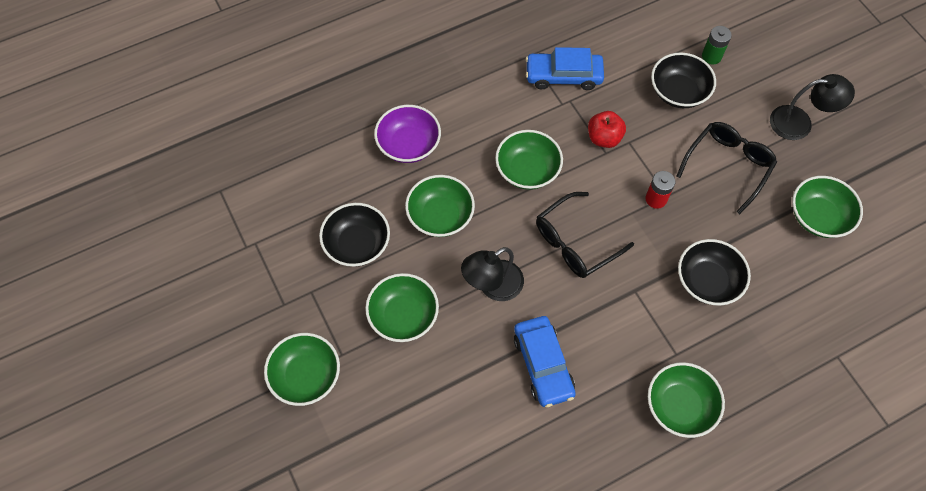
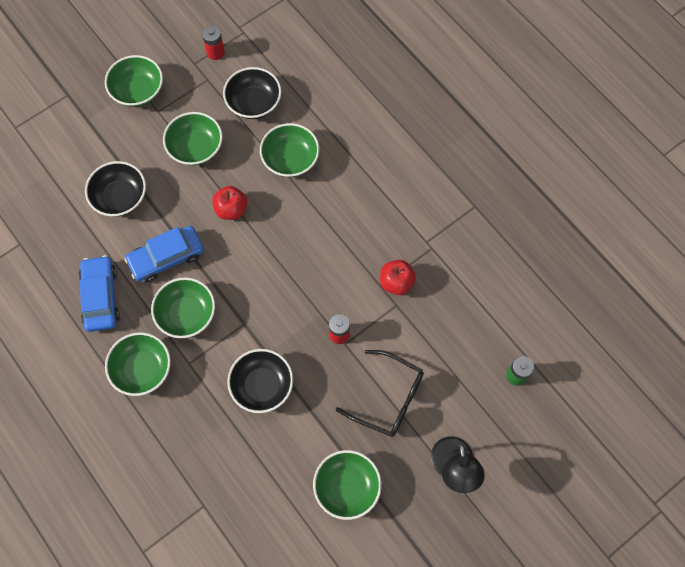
camera: 80 degrees right, 5 degrees up
purple bowl [374,105,441,163] -> none
black lamp [461,247,524,301] -> red apple [212,186,247,220]
green bowl [495,130,563,190] -> green bowl moved to [151,277,215,338]
blue car [526,47,604,90] -> blue car moved to [79,255,120,332]
black glasses [536,192,634,278] -> none
black bowl [651,53,716,108] -> black bowl moved to [85,161,146,217]
none -> red battery [202,25,225,60]

